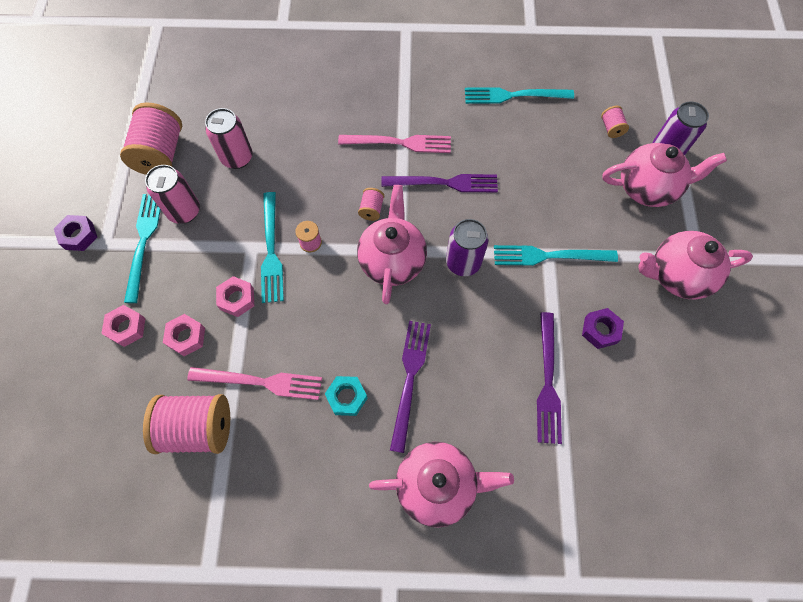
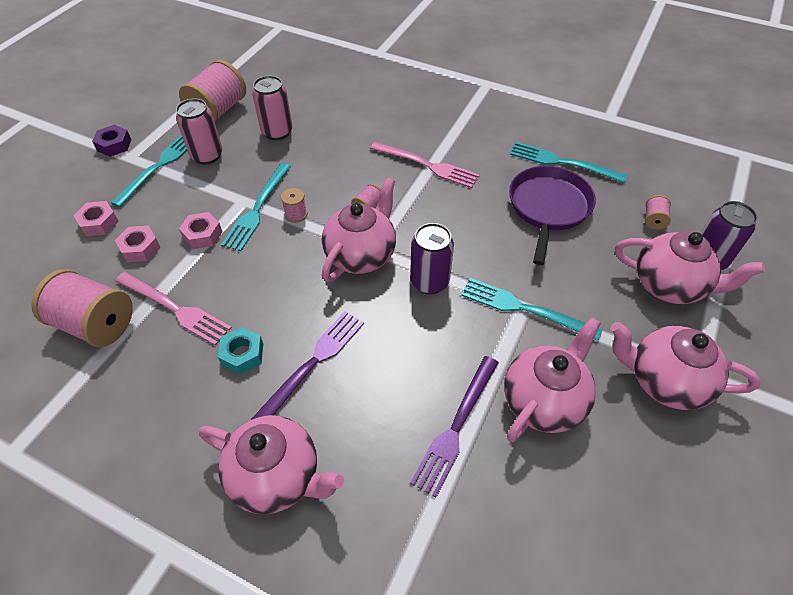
camera: 25 degrees right, 15 degrees down
purple fork [381,174,498,193] -> none
purple nut [582,308,624,349] -> pink teapot [504,317,601,442]
none -> purple pan [509,166,596,265]

